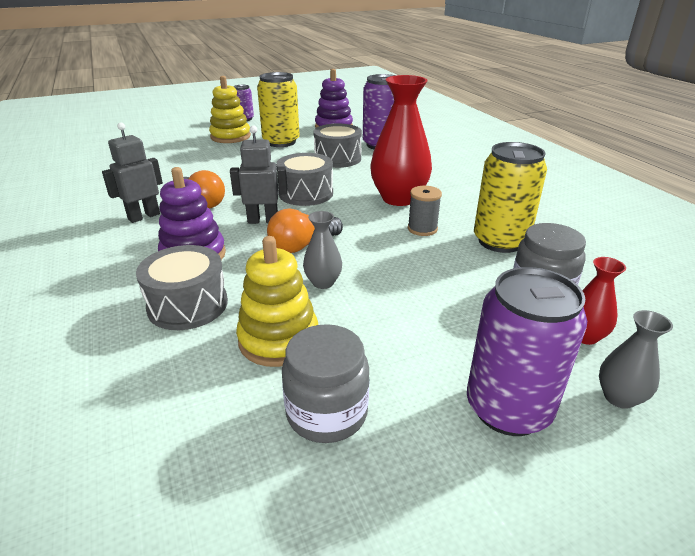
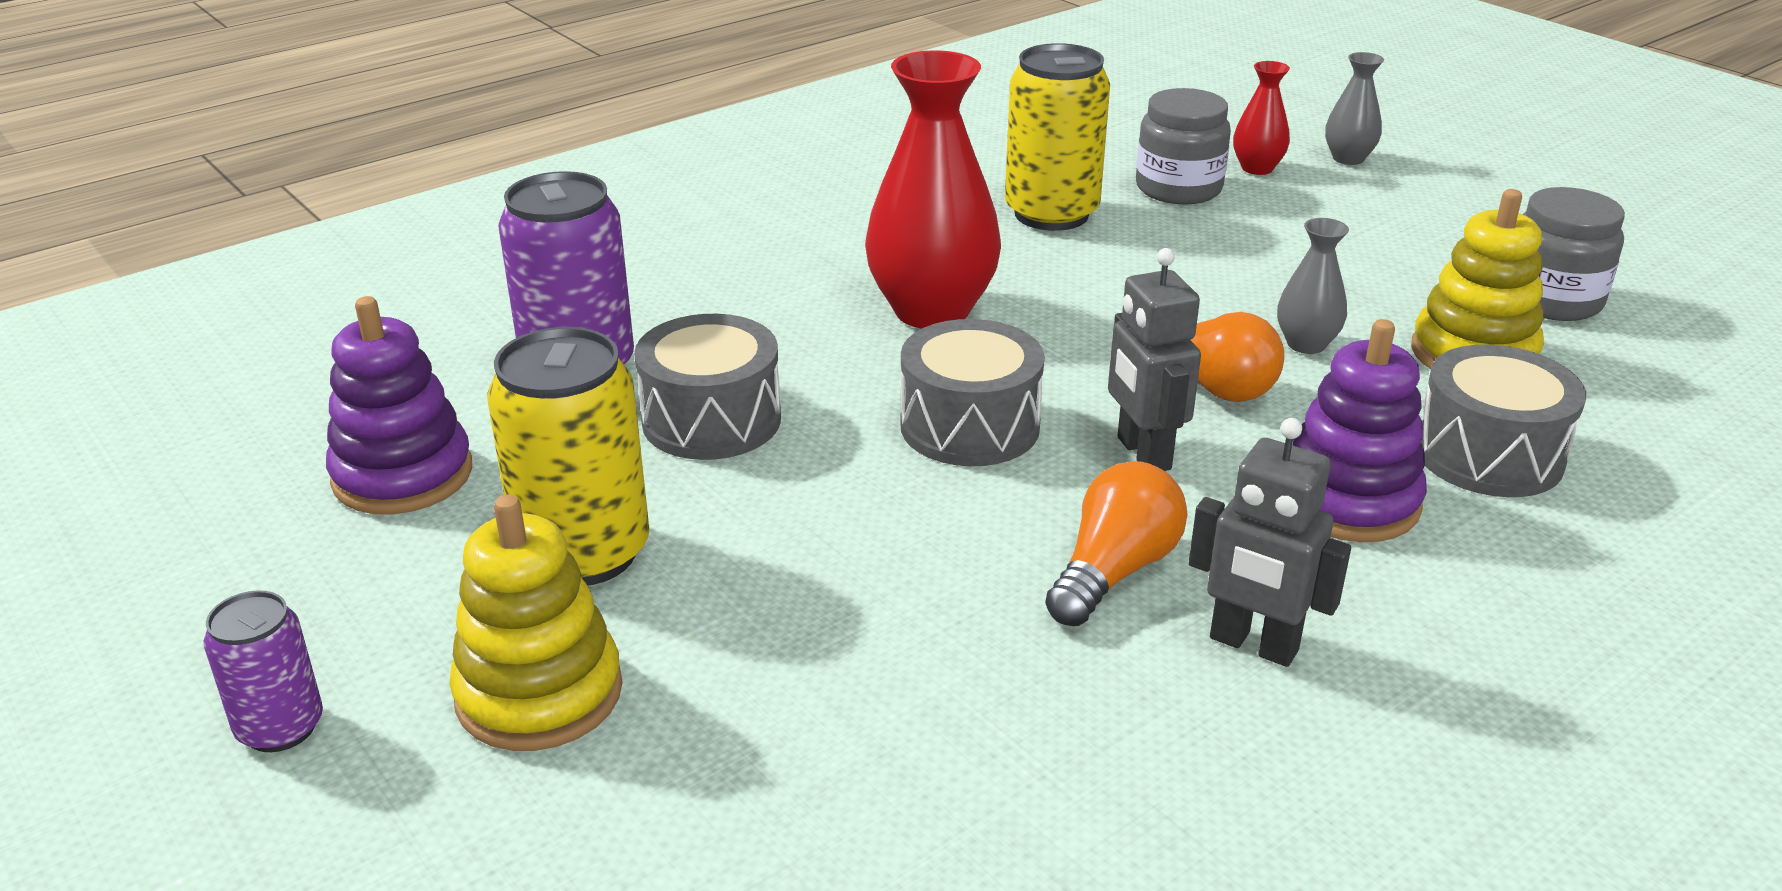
camera: 105 degrees left, 0 degrees up
grey spool [408,186,442,236] -> none
purple can [467,267,587,436] -> none

